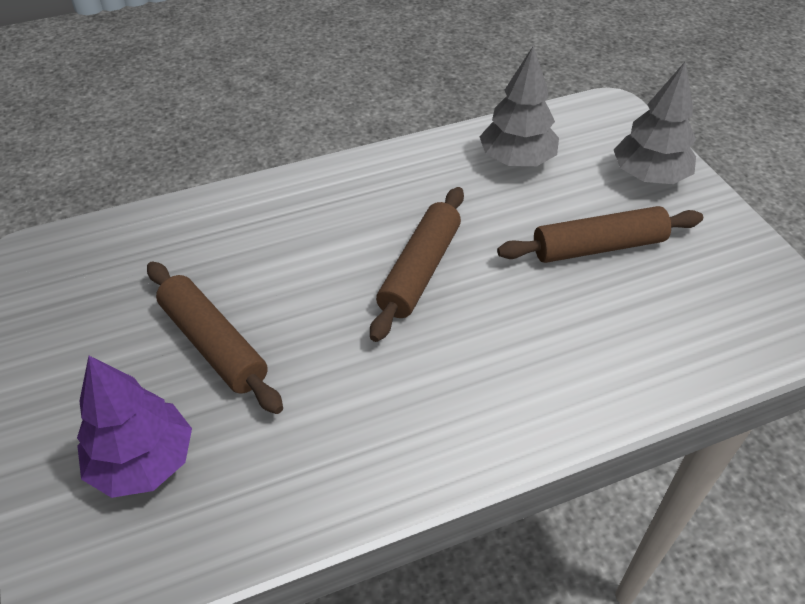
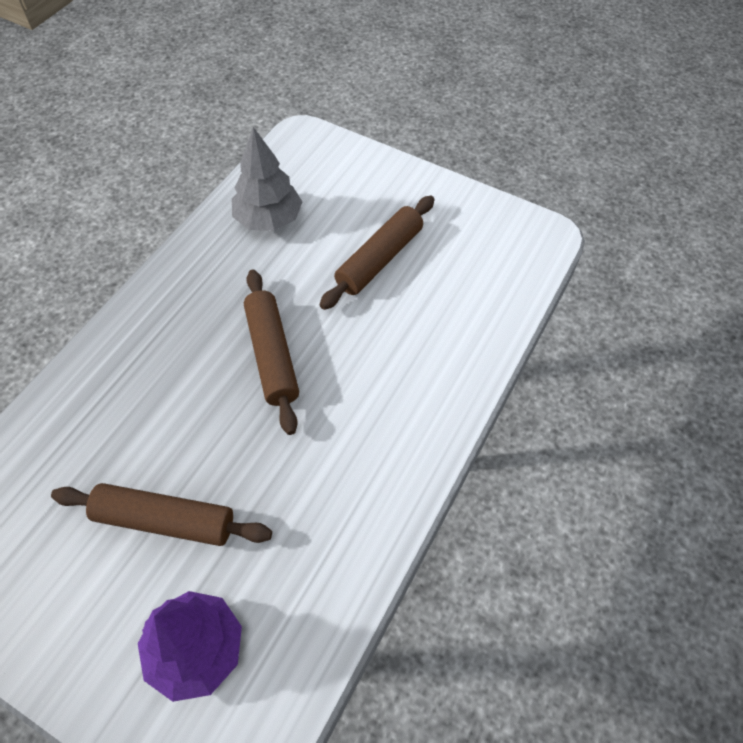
camera: 40 degrees left, 10 degrees up
grey tree [614,62,696,184] -> none

